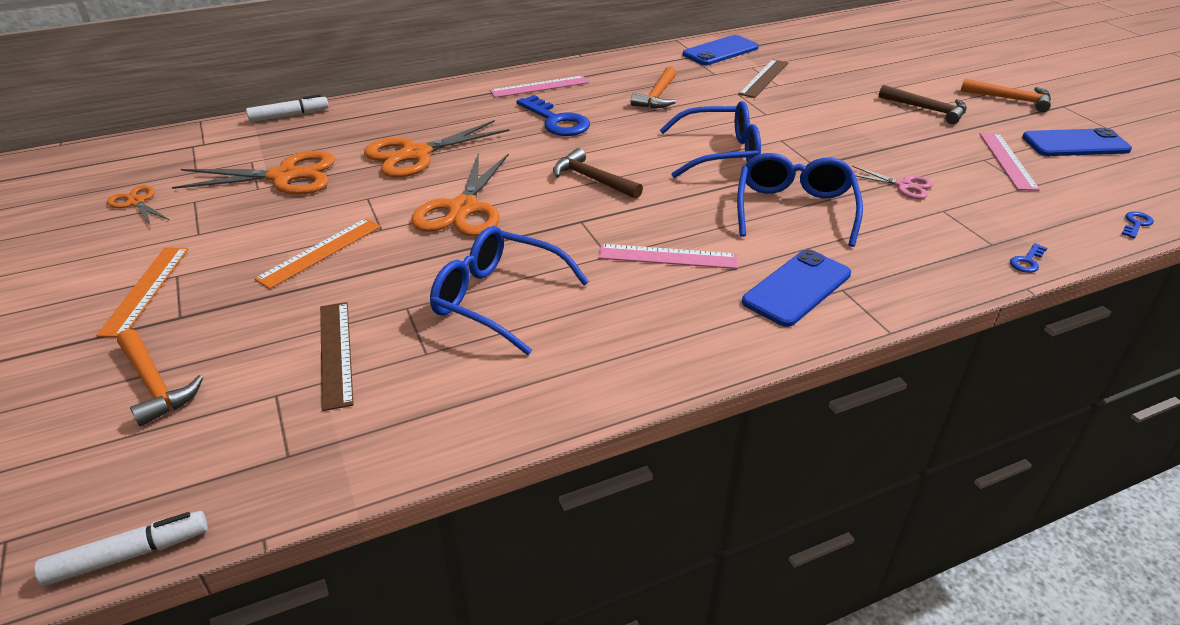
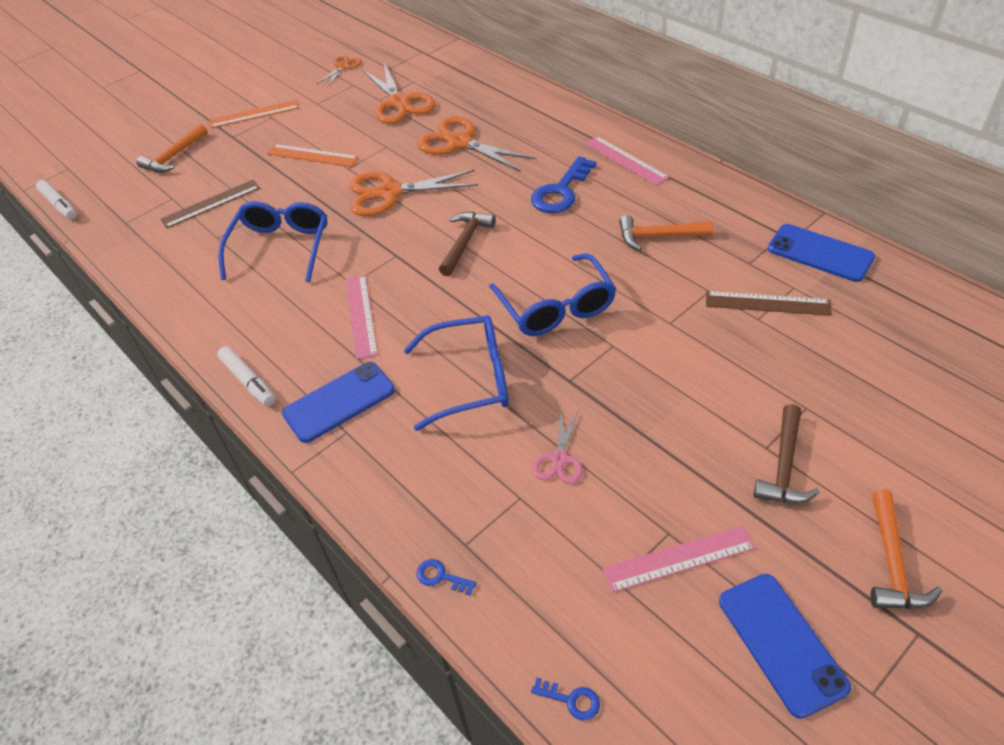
camera: 75 degrees right, 10 degrees up
white marker [246,94,329,122] -> white marker moved to [217,346,276,406]
blue phone [742,249,851,327] -> blue phone turned 60 degrees counterclockwise [282,362,395,443]

